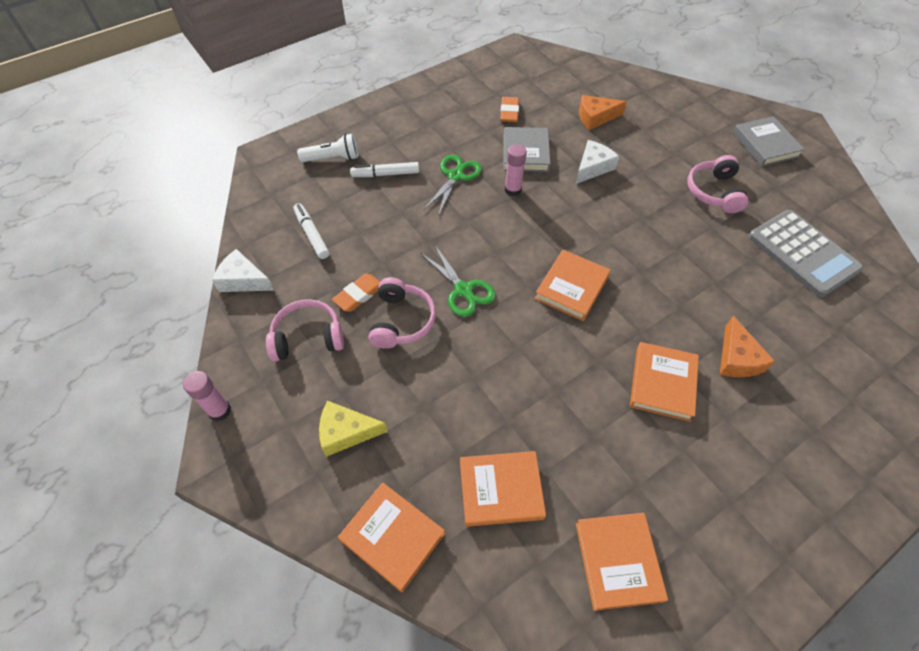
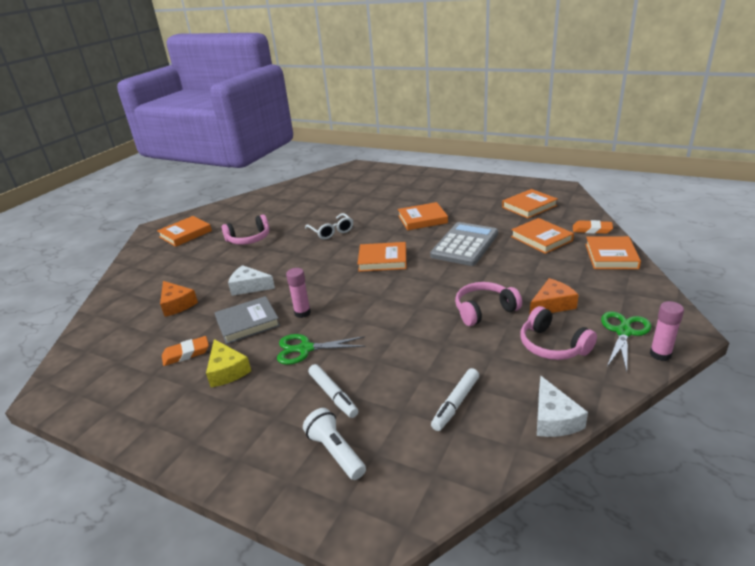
camera: 115 degrees left, 25 degrees down
yellow cheese [319,401,388,457] -> yellow cheese moved to [206,339,251,387]
orange eraser [332,274,380,312] -> orange eraser moved to [573,220,613,234]
green scissors [421,244,496,317] -> green scissors moved to [601,311,651,372]
orange cheese [720,316,775,377] -> orange cheese moved to [529,278,579,315]
grey book [732,116,805,167] -> orange book [157,216,212,247]
grey calculator [748,210,863,297] -> grey calculator moved to [430,222,498,266]
none -> white glasses [305,213,353,239]

